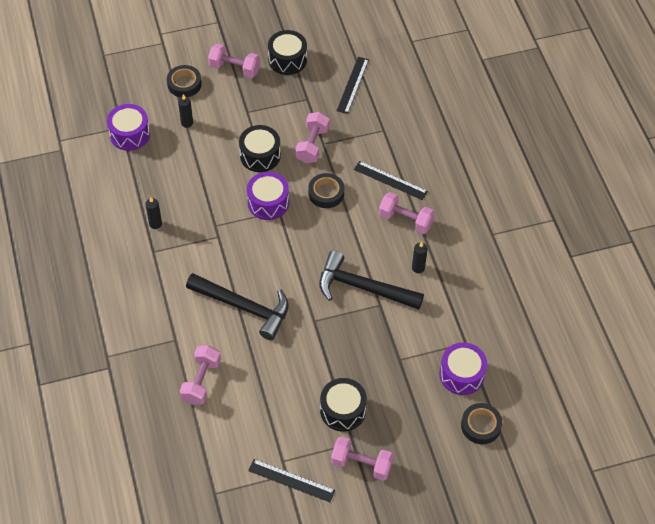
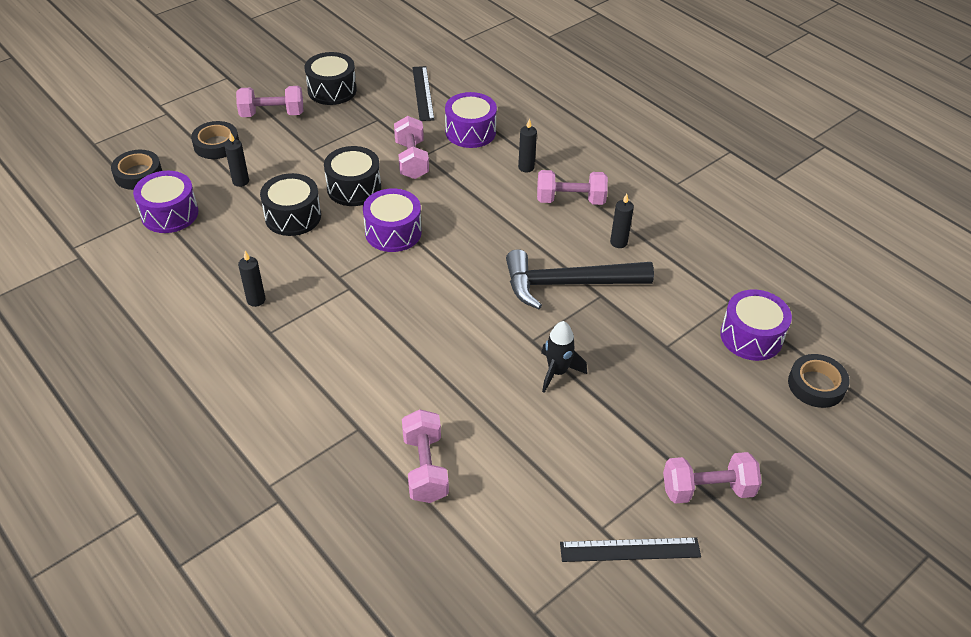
camera: 25 degrees left, 10 degrees down
black hammer [186,273,289,340] -> none
black tape [308,173,344,208] -> black tape moved to [111,150,162,190]
black drum [320,378,367,431] -> black drum moved to [260,173,321,236]
black ruler [354,161,428,200] -> black candle [518,118,537,172]
none -> purple drum [445,92,497,148]
none -> black rocket [541,321,587,393]

